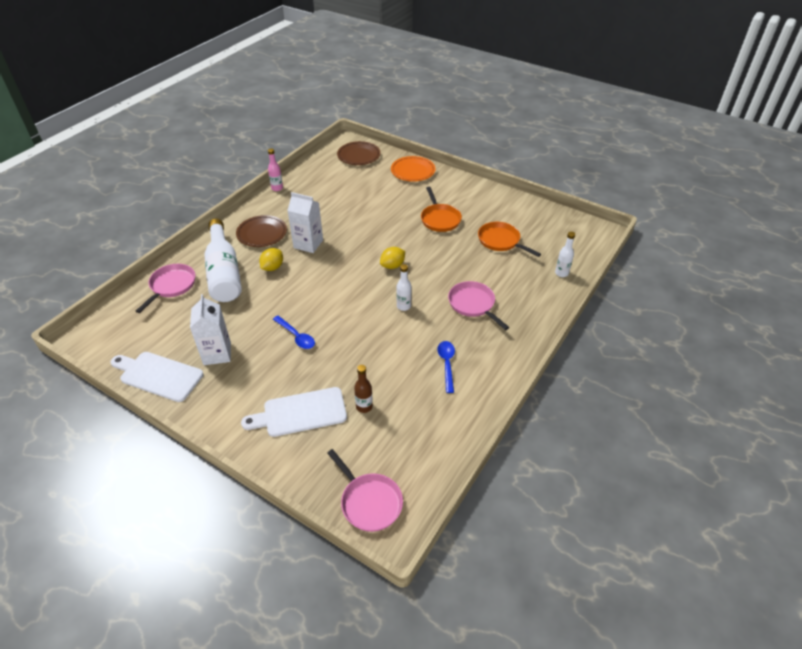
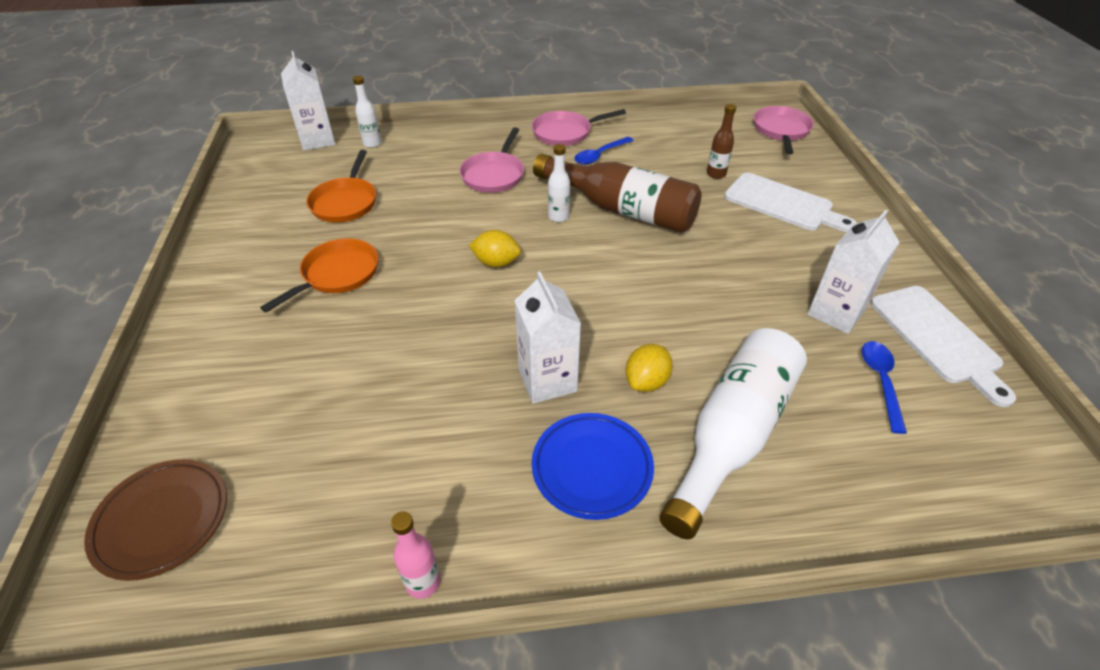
camera: 130 degrees left, 0 degrees up
pink pan [136,264,195,313] -> pink pan moved to [532,109,626,146]
brown plate [236,215,287,247] -> blue plate [532,413,654,520]
yellow lemon [259,248,283,271] -> yellow lemon turned 45 degrees counterclockwise [625,344,673,392]
blue spoon [273,316,315,349] -> blue spoon moved to [862,341,907,434]
orange plate [391,156,436,182] -> none
none -> white carton [281,51,335,150]
none -> brown bottle [533,154,702,233]

